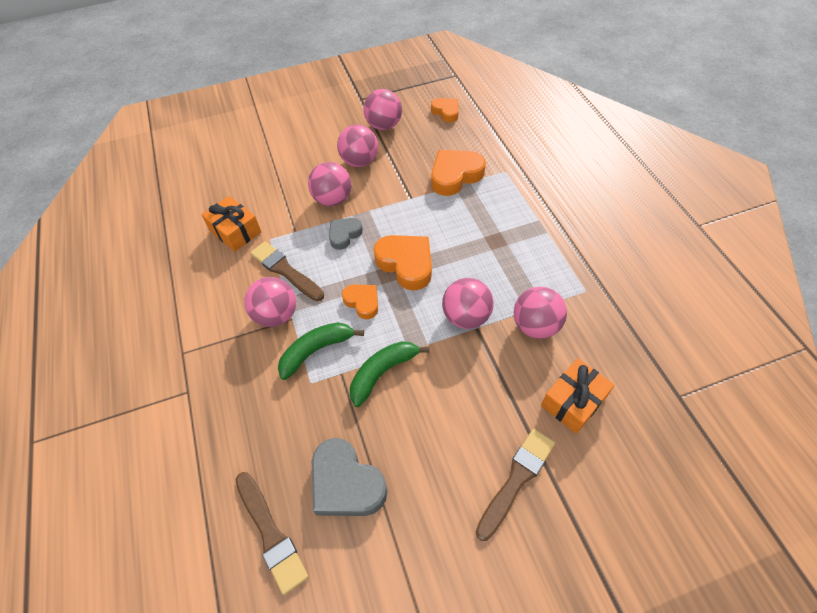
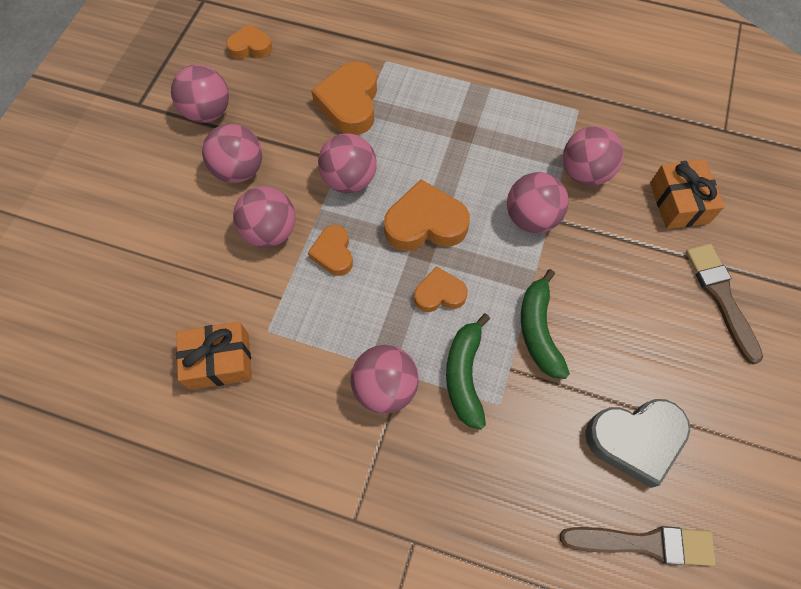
camera: 55 degrees left, 10 degrees up
brown brush [250,241,324,301] -> none
grey heart [329,218,363,250] -> orange heart [308,225,353,276]
none -> pink ball [318,133,377,193]

